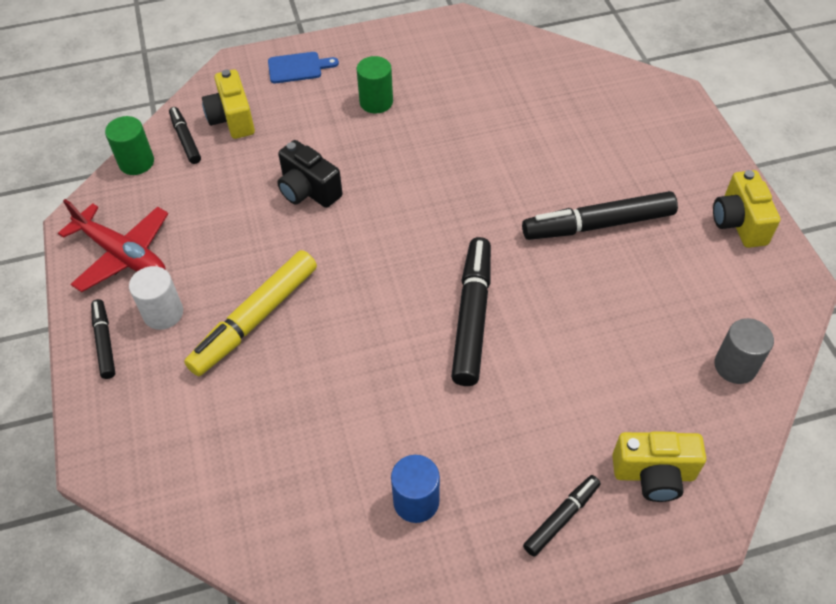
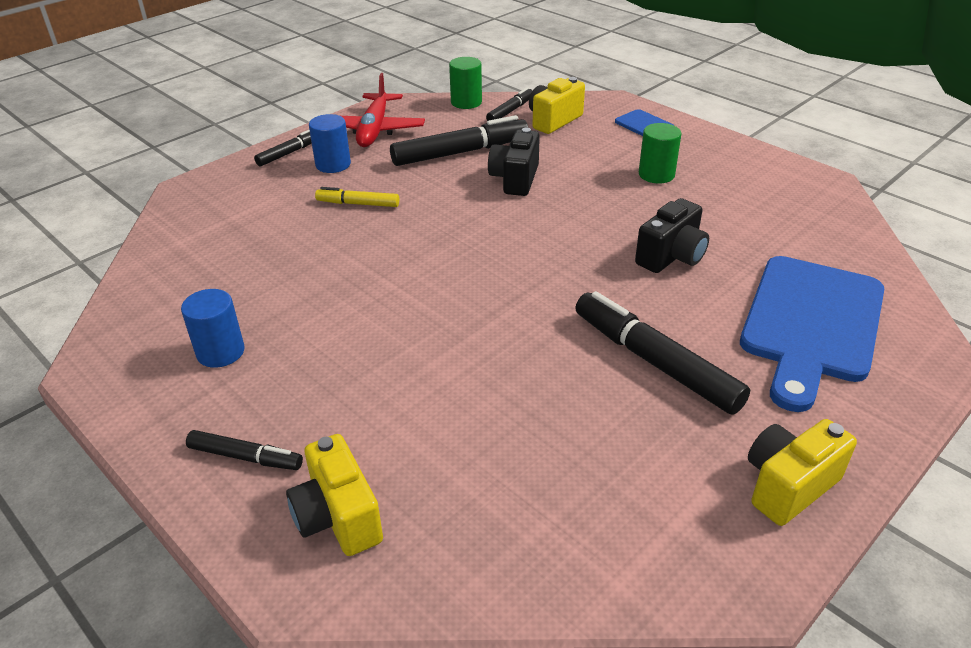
camera: 60 degrees right, 15 degrees down
white cylinder [129,266,183,330] -> blue cylinder [309,114,351,173]
yellow marker [184,250,317,376] -> yellow marker [315,187,399,207], size x0.54
black marker [451,237,491,386] -> black marker moved to [390,115,528,166]
grey cylinder [714,318,774,384] -> none
none -> black camera [635,198,709,273]
none -> blue cutting board [740,256,884,412]

